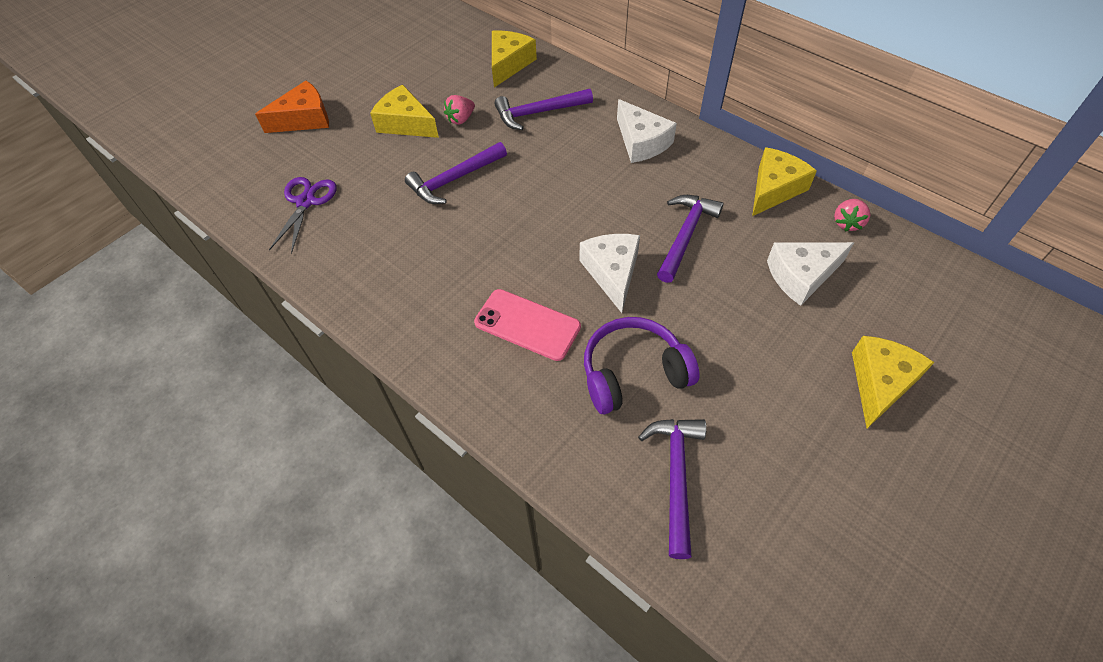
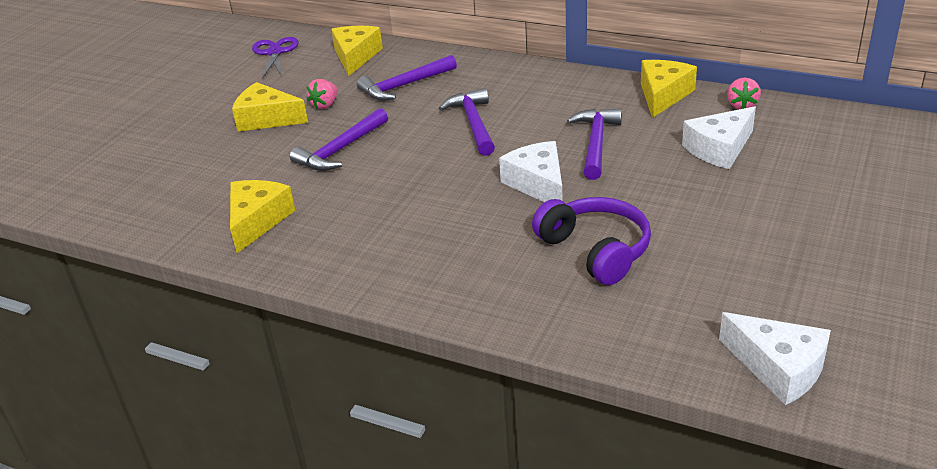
camera: 15 degrees left, 20 degrees down
orange cheese [255,81,329,133] -> none
purple scissors [269,177,337,254] -> purple scissors moved to [252,37,298,79]
pink phone [474,289,581,361] -> none
purple headphones [584,317,700,414] -> purple headphones turned 90 degrees clockwise [532,197,651,285]
white cheese [617,99,677,163] -> white cheese moved to [719,312,831,405]
purple hammer [638,419,706,559] -> purple hammer moved to [439,88,495,156]
yellow cheese [852,336,935,428] -> yellow cheese moved to [230,180,295,253]

